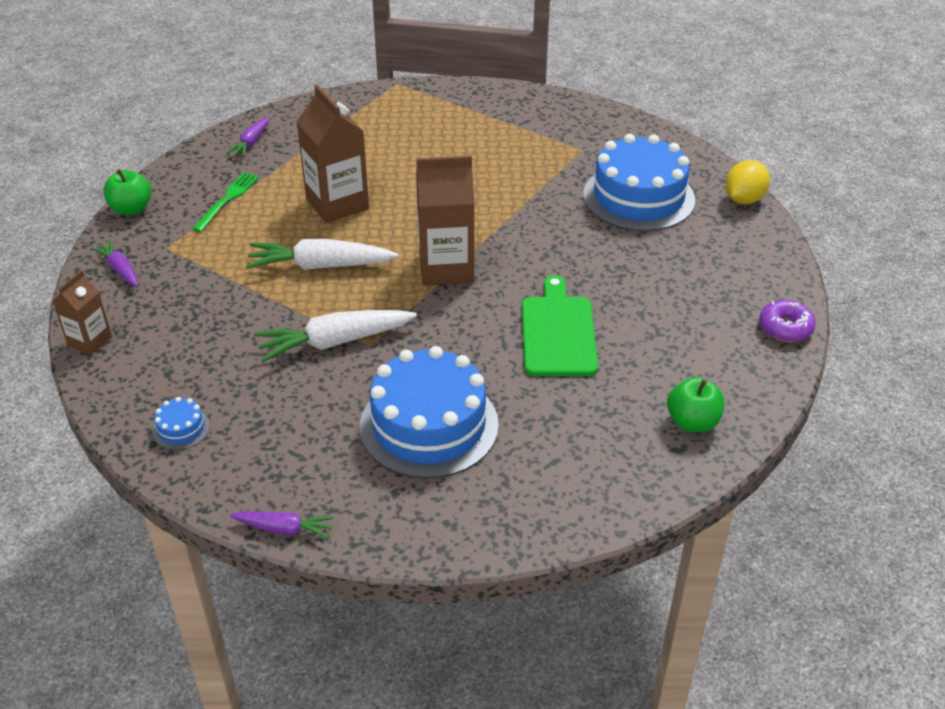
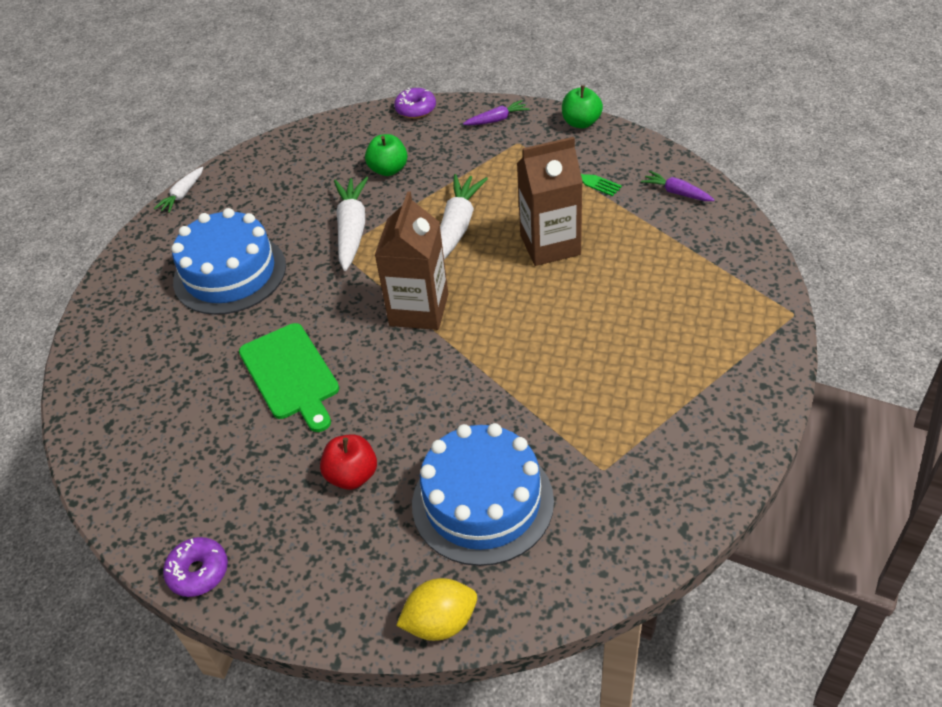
camera: 110 degrees right, 5 degrees up
brown carton [53,270,112,355] -> purple donut [394,88,436,119]
blue cake [152,397,210,450] -> none
purple carrot [230,511,335,539] -> white carrot [154,167,203,213]
green cutting board [522,275,598,376] -> green cutting board turned 45 degrees clockwise [239,323,339,432]
green apple [667,377,724,432] -> green apple moved to [365,134,407,176]
yellow lemon [725,160,770,204] -> yellow lemon turned 75 degrees counterclockwise [396,578,477,641]
none -> red apple [320,434,377,490]

